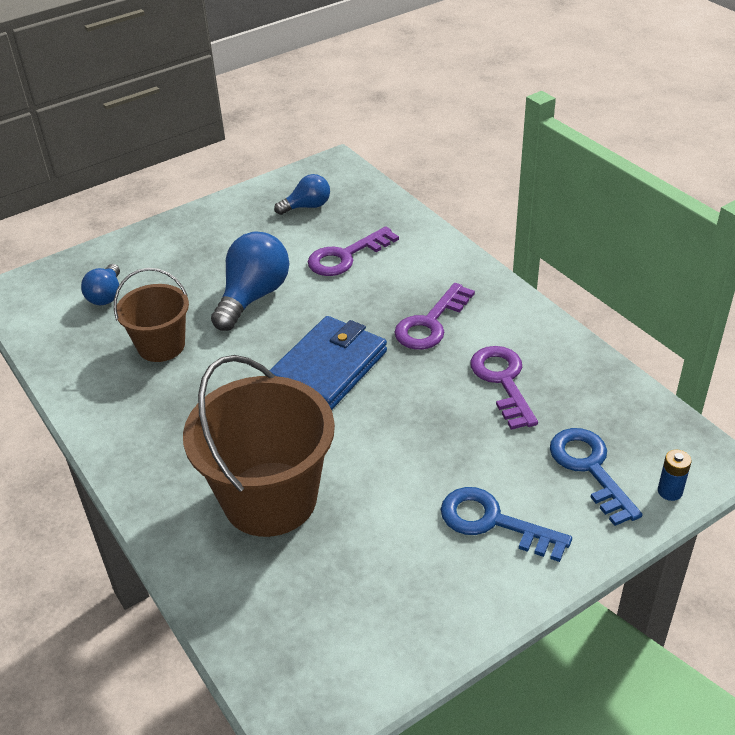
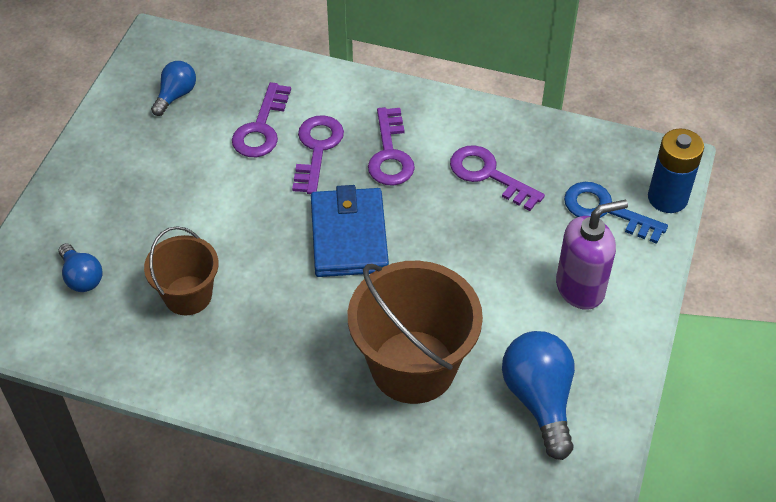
camera: 40 degrees left, 10 degrees up
blue light bulb [211,232,290,331] -> blue light bulb moved to [502,331,575,460]
blue key [441,487,572,562] -> purple soap dispenser [556,200,628,310]
blue battery [658,450,691,501] -> blue battery [648,129,704,213], size x2.04
none -> purple key [292,115,344,194]

